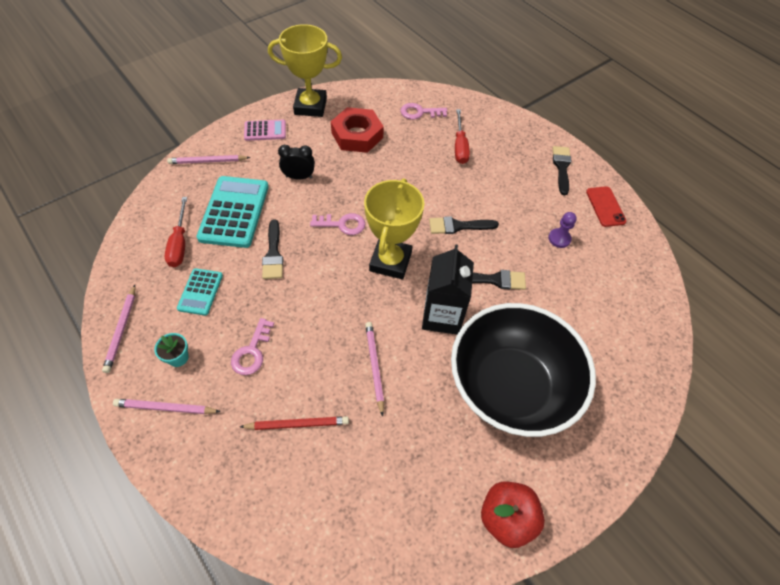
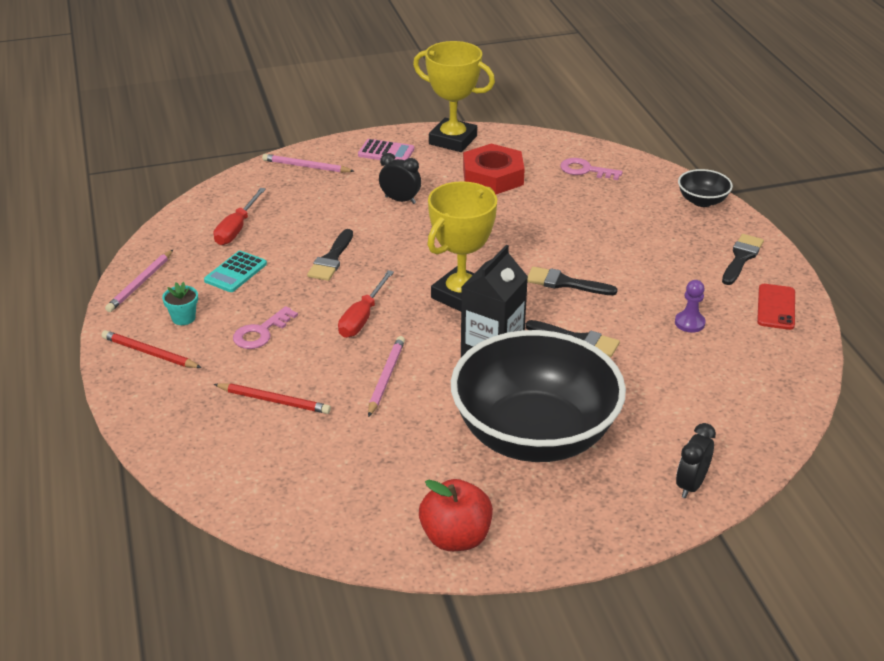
camera: 25 degrees right, 20 degrees down
pink pencil [113,399,221,414] -> red pencil [101,330,202,368]
turquoise calculator [196,176,269,248] -> none
pink key [310,213,365,235] -> none
red screwdriver [455,109,470,164] -> red screwdriver moved to [338,270,394,338]
none -> black clock [676,423,716,498]
none -> black bowl [678,169,733,207]

